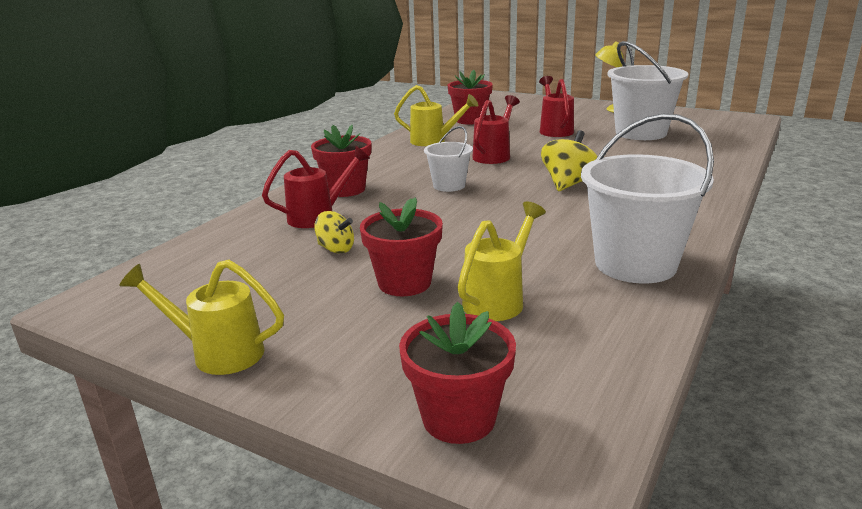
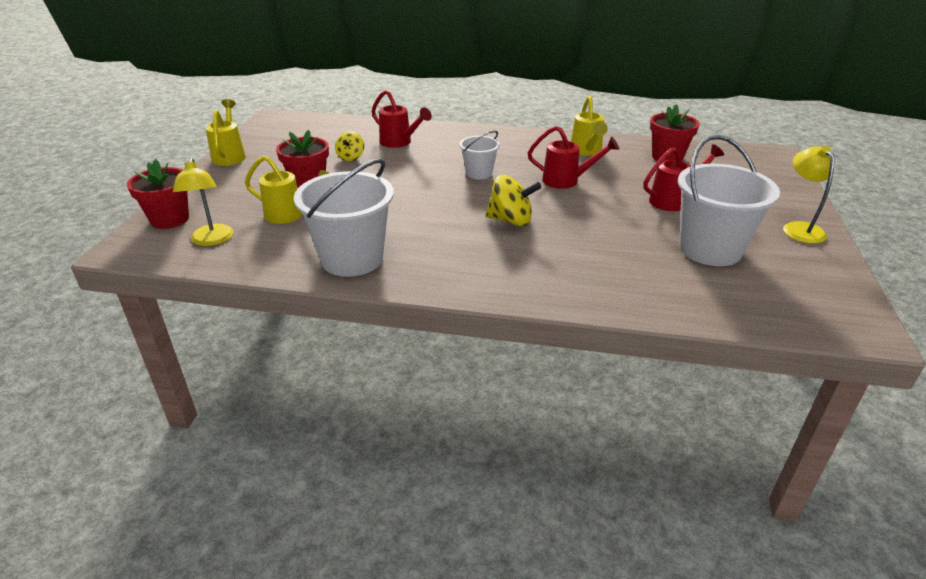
camera: 70 degrees right, 10 degrees up
red flower pot [311,125,371,197] -> none
none -> yellow lamp [173,157,233,246]

